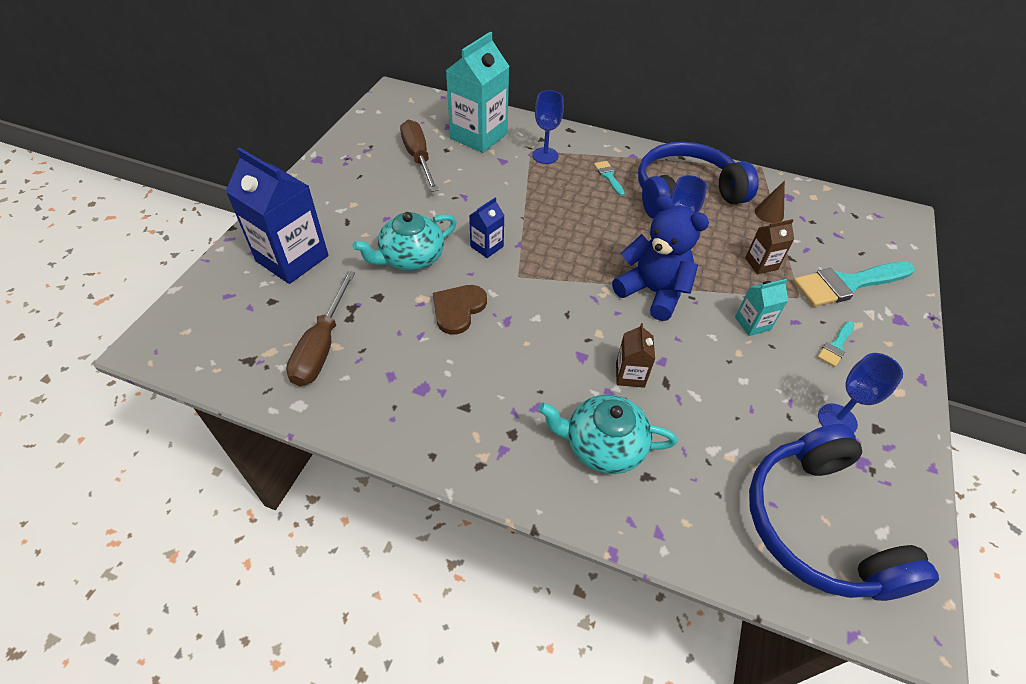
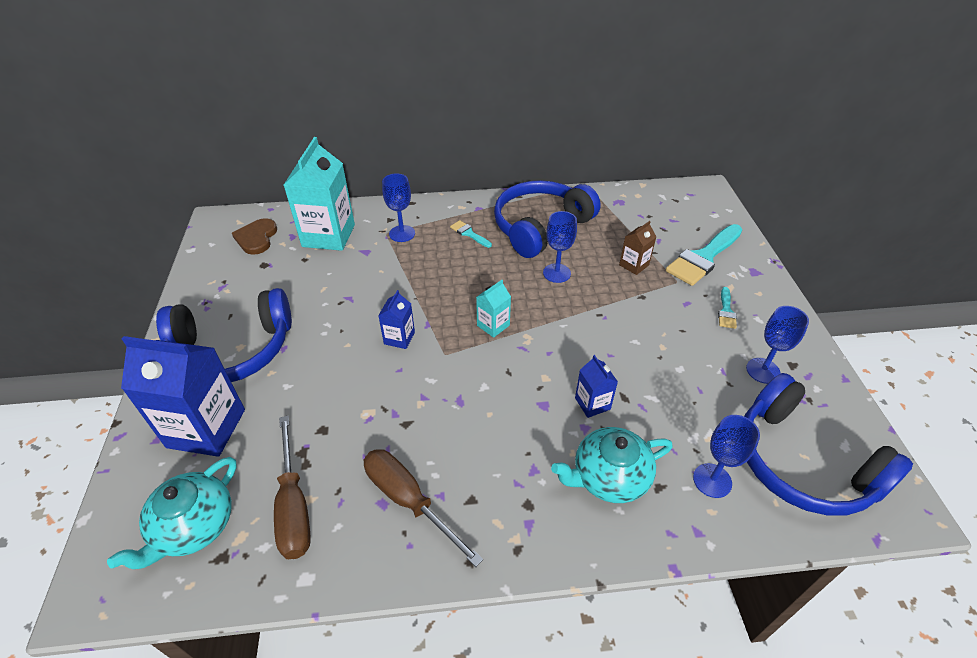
camera: 25 degrees left, 5 degrees down
turquoise teapot [353,212,457,271] -> turquoise teapot moved to [107,457,237,569]
brown screwdriver [400,120,438,192] -> brown screwdriver moved to [364,449,483,567]
brown heart [433,285,487,335] -> brown heart moved to [232,218,277,255]
blue teddy bear [612,195,709,321] -> none
brown carton [616,323,655,388] -> blue carton [575,355,618,418]
turquoise carton [735,279,788,336] -> turquoise carton moved to [476,280,511,338]
brown cone [755,180,785,223] -> none
none -> blue headphones [156,288,292,382]
none -> blue goblet [693,415,760,498]

